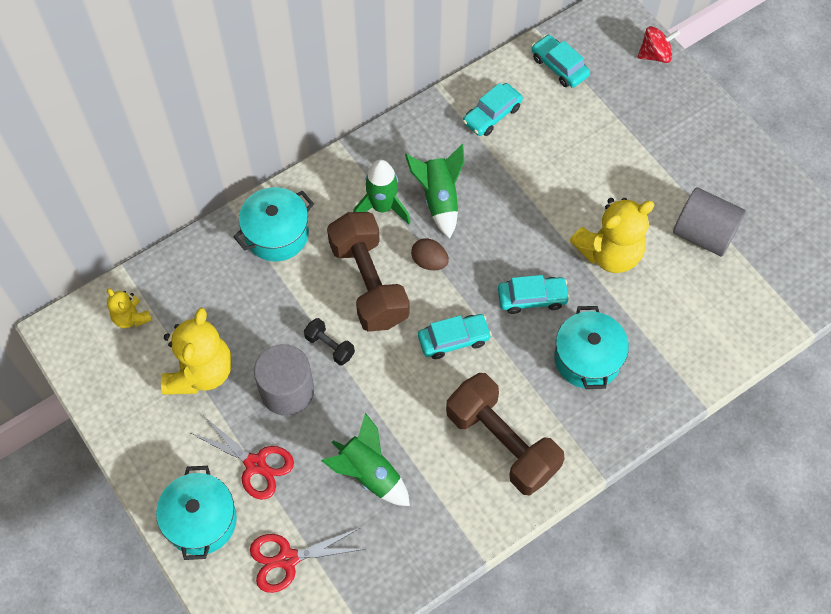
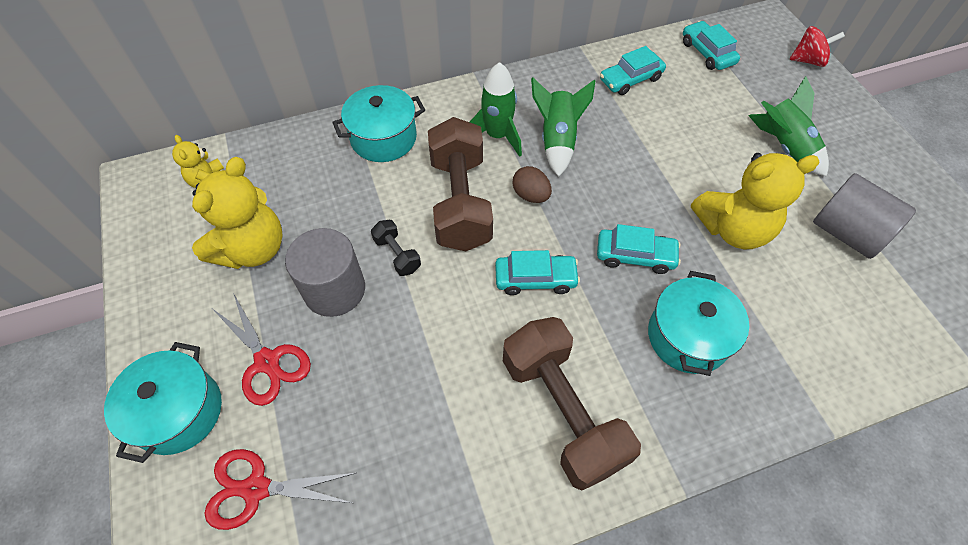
camera: 15 degrees right, 5 degrees down
green rocket [321,413,410,506] -> green rocket moved to [749,76,829,177]

